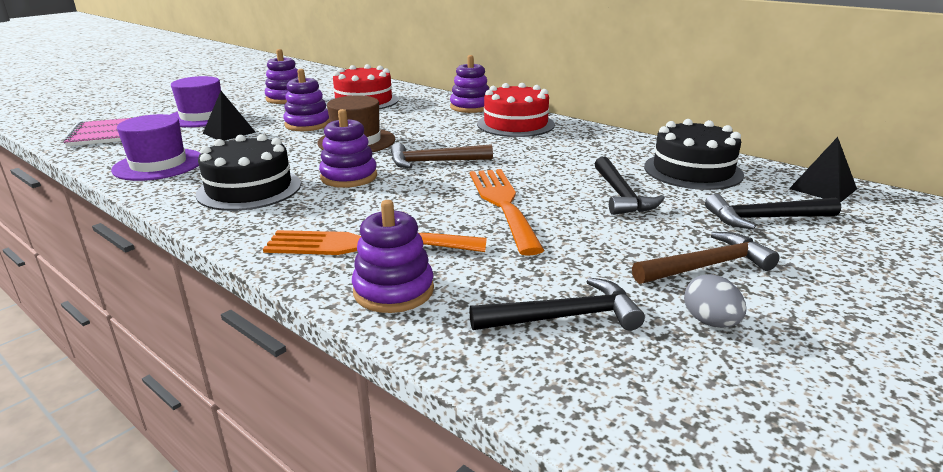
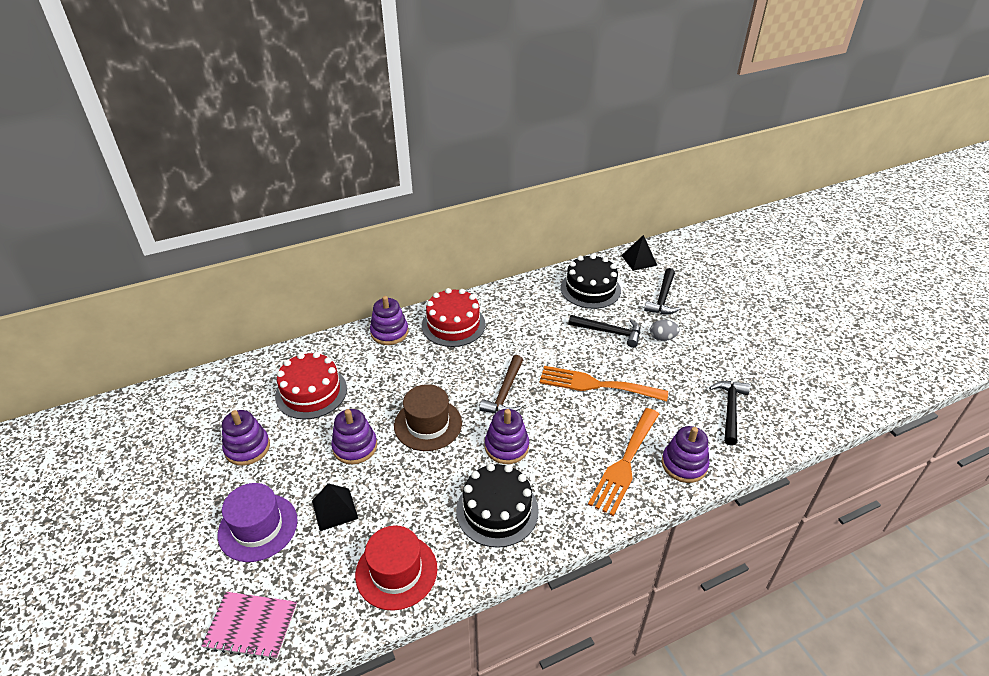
camera: 65 degrees left, 15 degrees up
purple hat [111,114,200,181] -> red hat [355,525,437,611]
brown hammer [632,232,780,284] -> none
grey egg [684,274,746,328] -> grey egg moved to [650,320,680,341]

